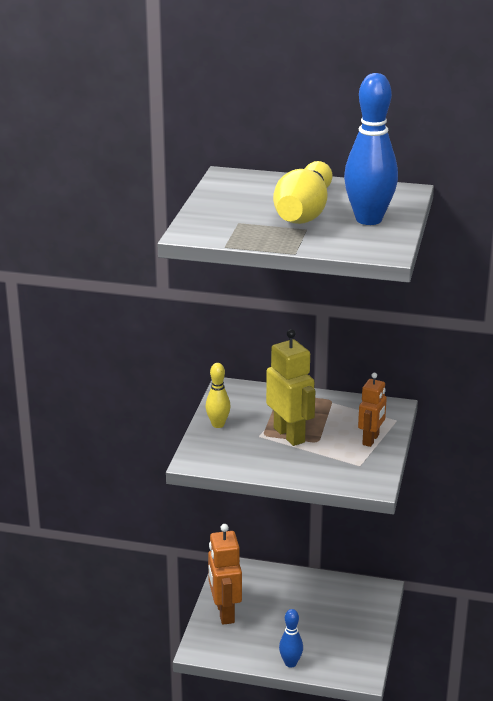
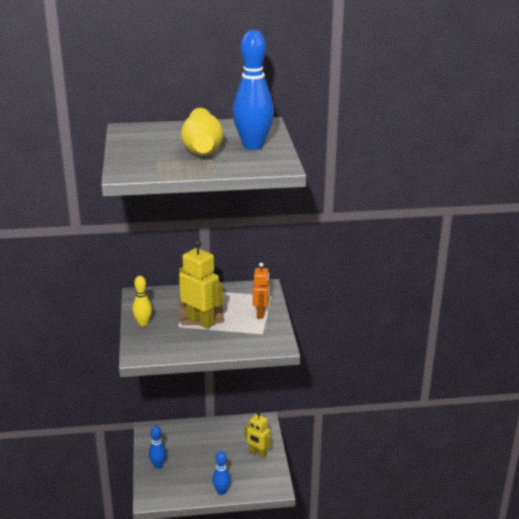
camera: 20 degrees left, 0 degrees up
orange robot [208,524,242,625] -> blue bowling pin [149,426,166,469]
none -> yellow robot [244,412,271,458]

